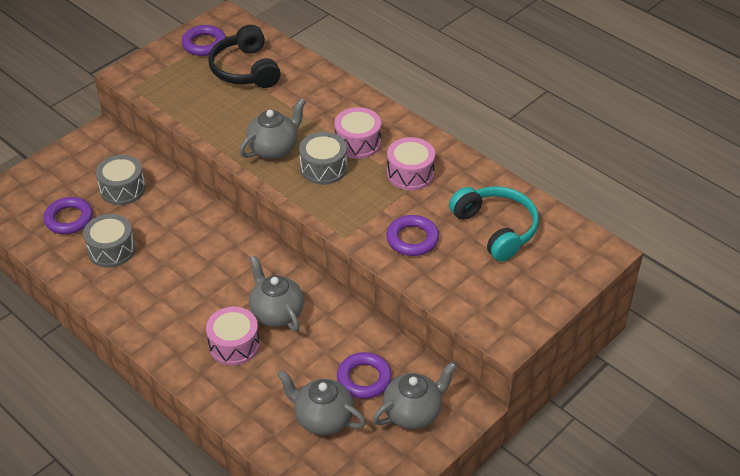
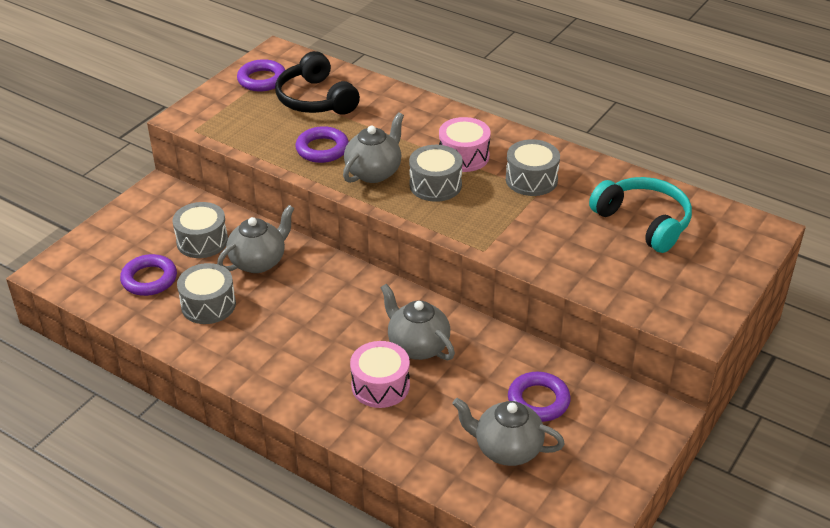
camera: 10 degrees left, 5 degrees down
grey teapot [373,362,457,429] -> grey teapot moved to [217,205,295,273]
purple ring [386,215,439,256] -> purple ring moved to [295,126,349,163]
pink drum [387,137,435,190] -> grey drum [506,139,560,196]

